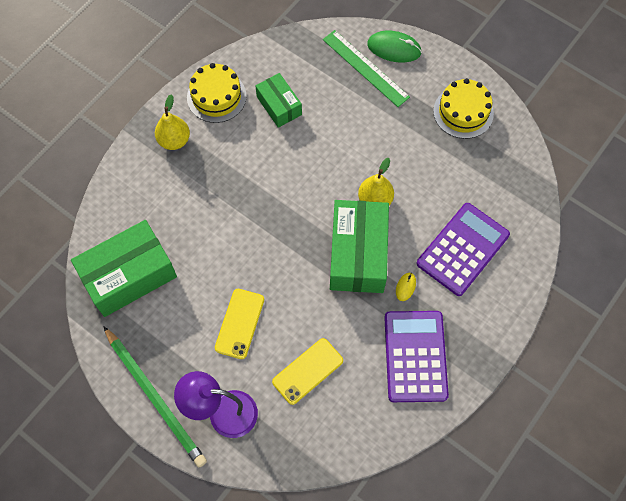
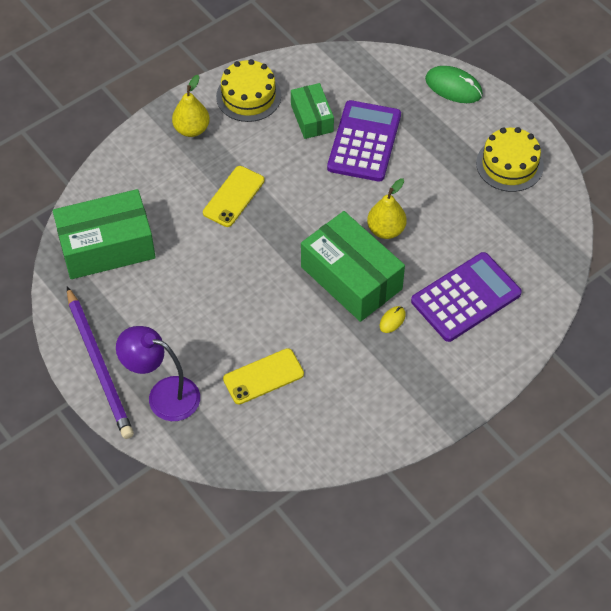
camera: 15 degrees right, 10 degrees down
green pencil [103,326,207,467] -> purple pencil [67,287,134,439]
yellow phone [215,289,264,359] -> yellow phone moved to [203,166,265,227]
green ruler [323,30,410,107] -> none
green box [330,200,389,293] -> green box turned 60 degrees counterclockwise [301,211,405,322]
purple calculator [384,311,449,402] -> purple calculator moved to [327,100,401,182]

